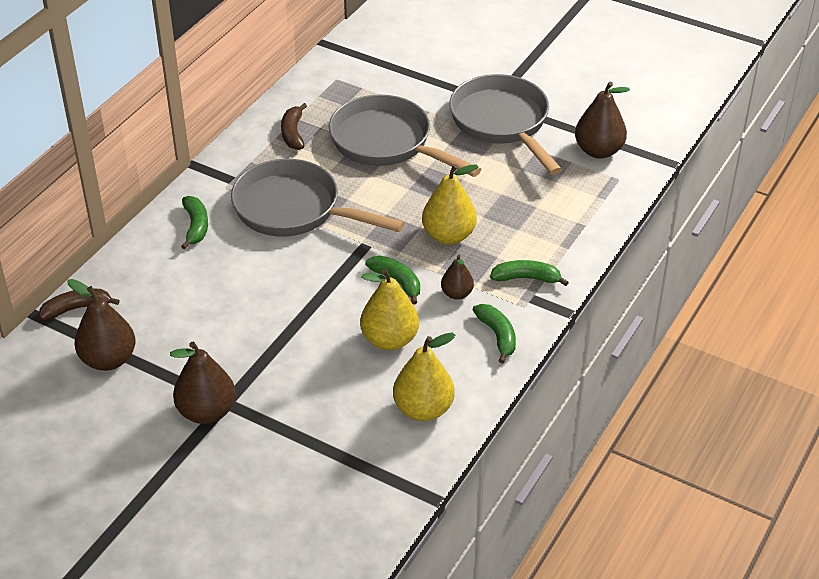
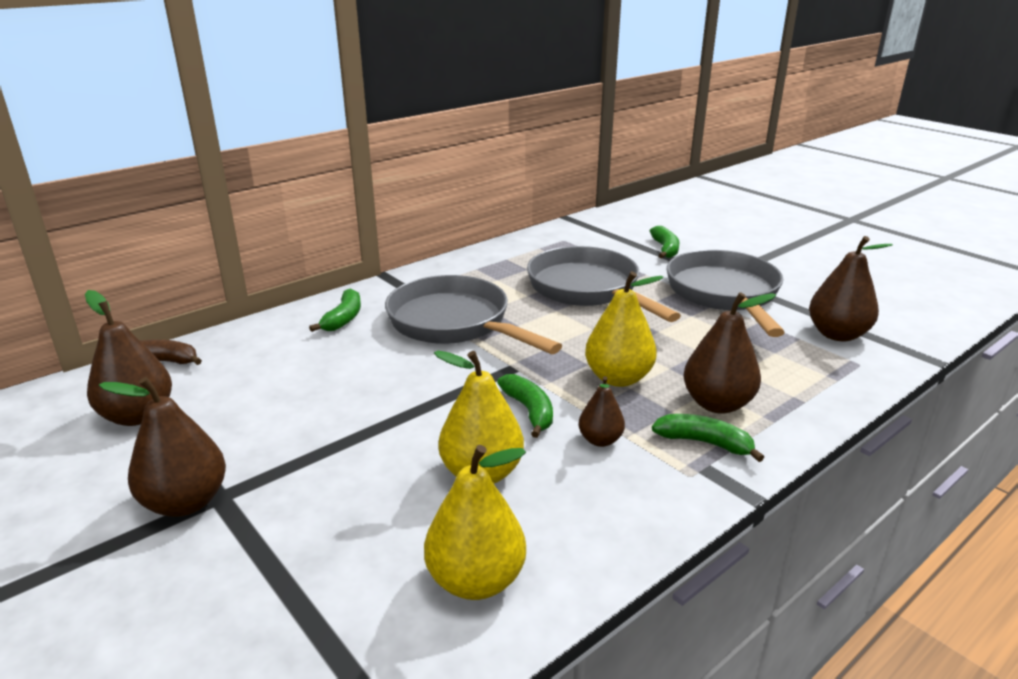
camera: 20 degrees right, 15 degrees down
brown banana [281,103,307,150] -> none
green banana [472,304,516,364] -> green banana moved to [650,226,679,258]
none -> brown pear [683,292,776,414]

